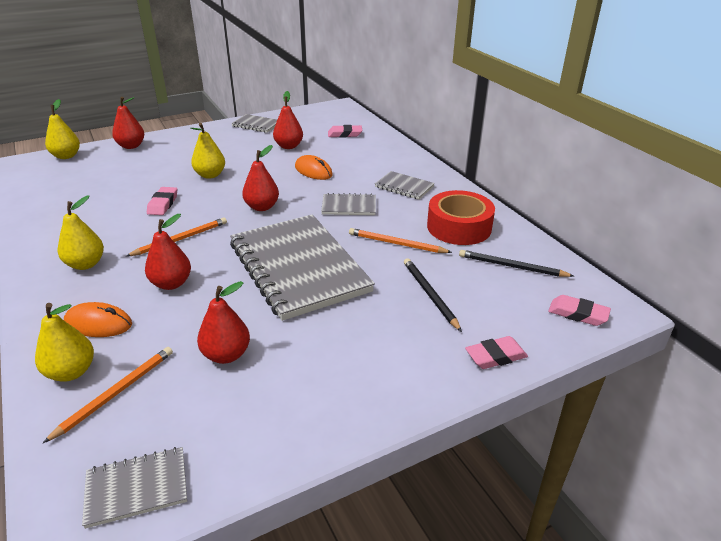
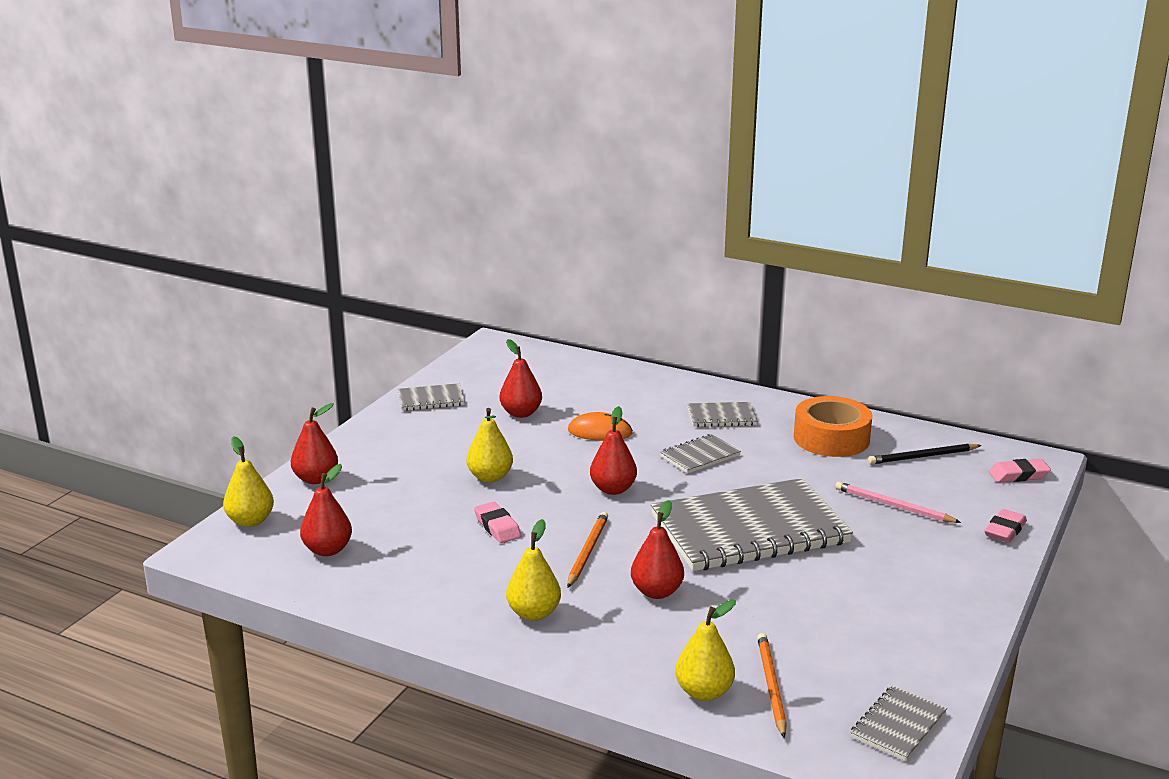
camera: 35 degrees left, 10 degrees down
orange mouse [64,302,132,337] -> none
red pear [197,281,250,364] -> red pear moved to [300,464,352,556]
grey notebook [230,214,375,321] -> grey notebook turned 45 degrees counterclockwise [651,478,853,571]
pink eraser [328,125,362,137] -> none
orange pencil [349,228,452,253] -> none
black pencil [404,258,462,332] -> pink pencil [835,482,961,523]
red tape [427,190,495,245] -> orange tape [794,396,872,457]

